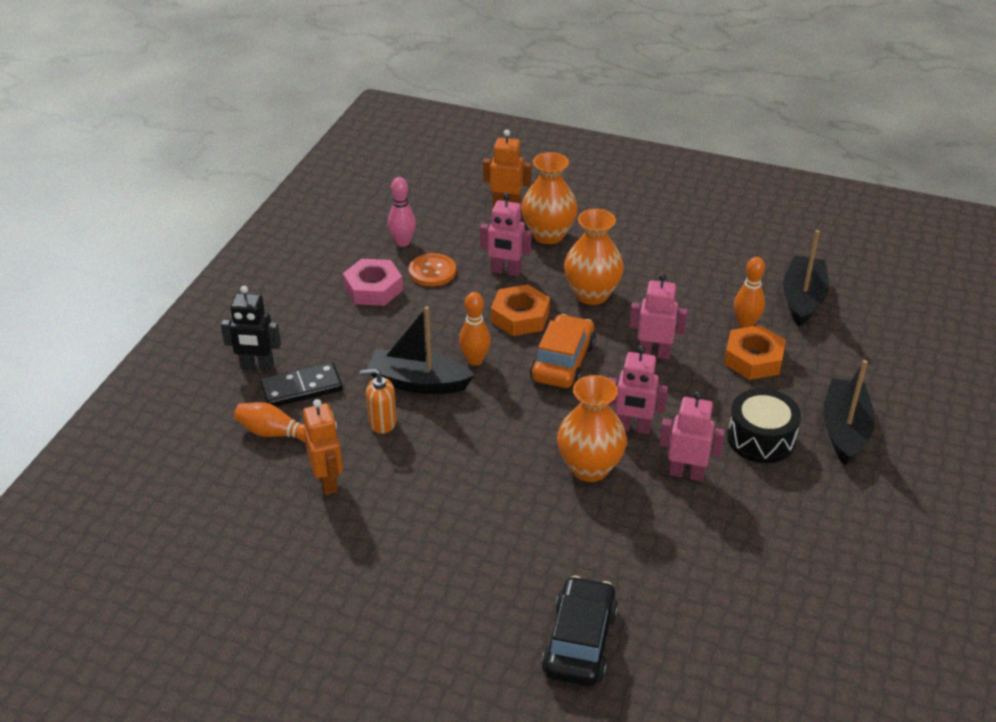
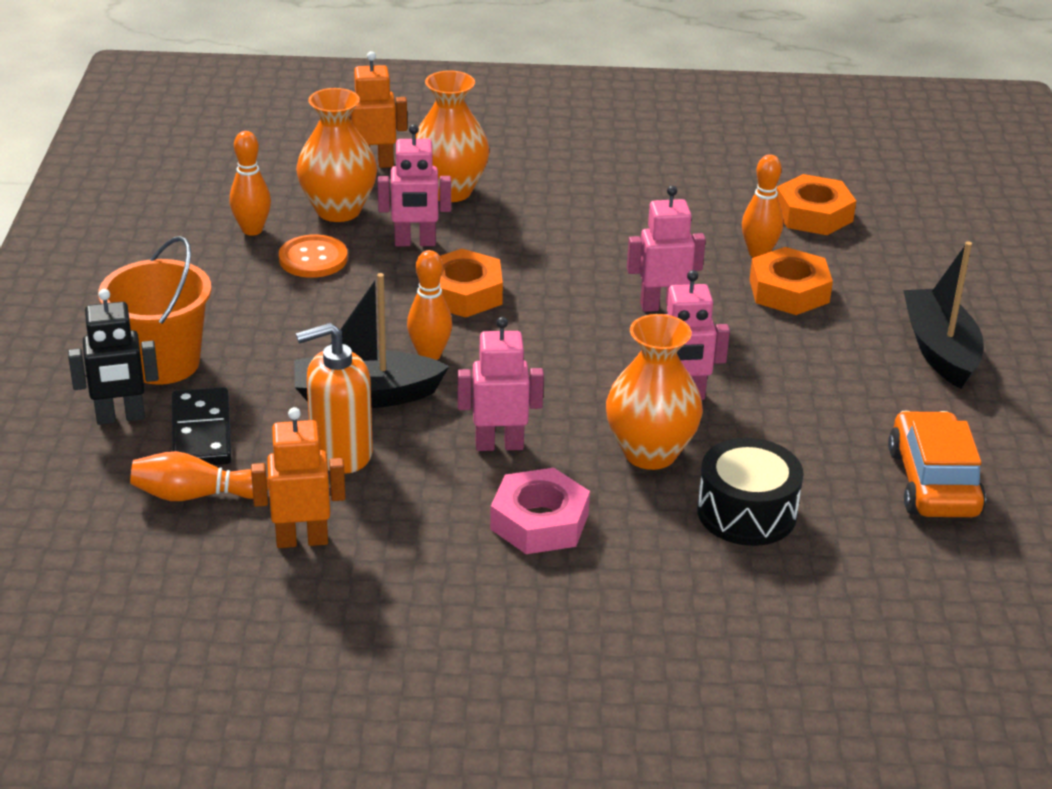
camera: 20 degrees left, 5 degrees down
black domino [260,362,343,407] -> black domino turned 60 degrees counterclockwise [172,387,231,465]
orange robot [303,399,343,495] -> orange robot turned 60 degrees counterclockwise [251,407,345,548]
pink nut [343,259,403,306] -> pink nut moved to [490,468,590,554]
orange soap dispenser [360,368,397,434] -> orange soap dispenser [296,323,373,474], size x1.50
pink bowling pin [388,177,416,247] -> orange bowling pin [230,131,271,236]
orange car [530,314,596,388] -> orange car moved to [888,411,986,517]
black car [541,576,618,686] -> none
orange vase [564,209,624,305] -> orange vase moved to [296,88,377,222]
pink robot [660,391,725,481] -> pink robot moved to [458,317,544,451]
black drum [727,388,801,463] -> black drum moved to [697,438,804,546]
black boat [783,230,829,327] -> orange nut [776,174,856,235]
none -> orange bucket [98,236,212,385]

